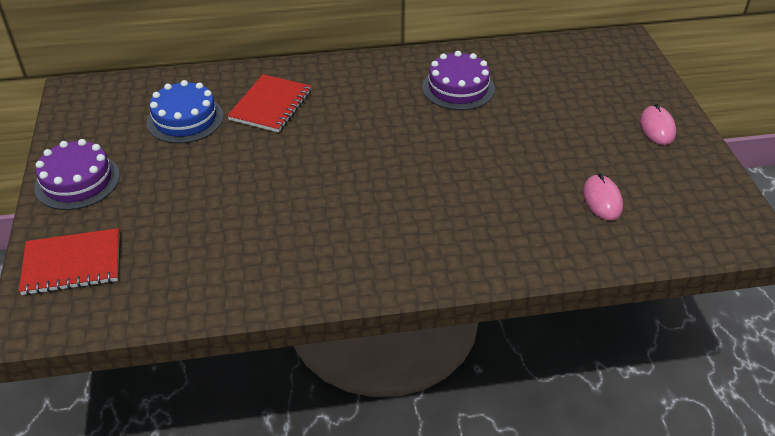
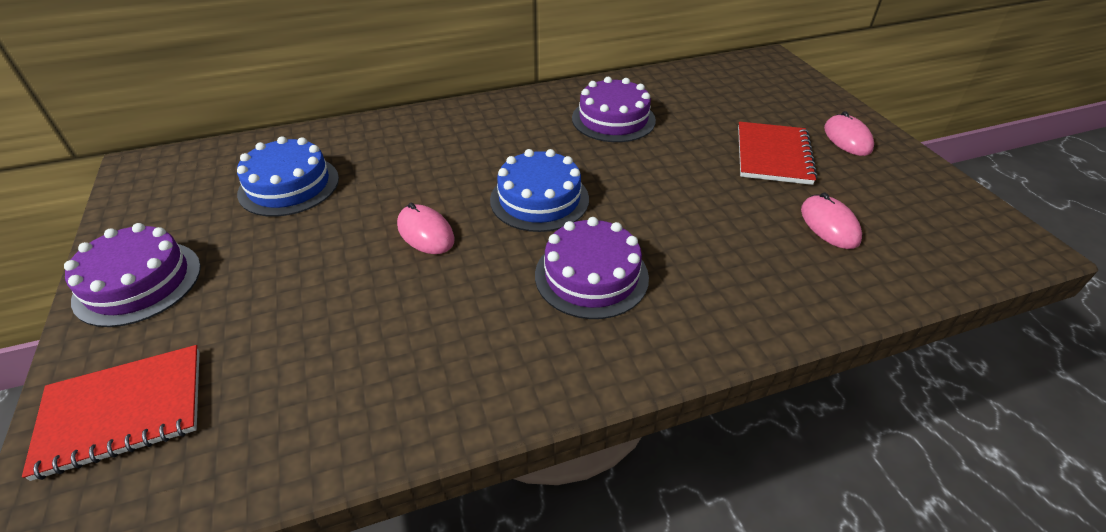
camera: 10 degrees left, 0 degrees up
red notebook [227,74,312,133] -> red notebook moved to [738,122,817,185]
none -> pink mouse [397,203,455,254]
none -> blue cake [490,149,589,232]
none -> purple cake [535,217,649,319]

